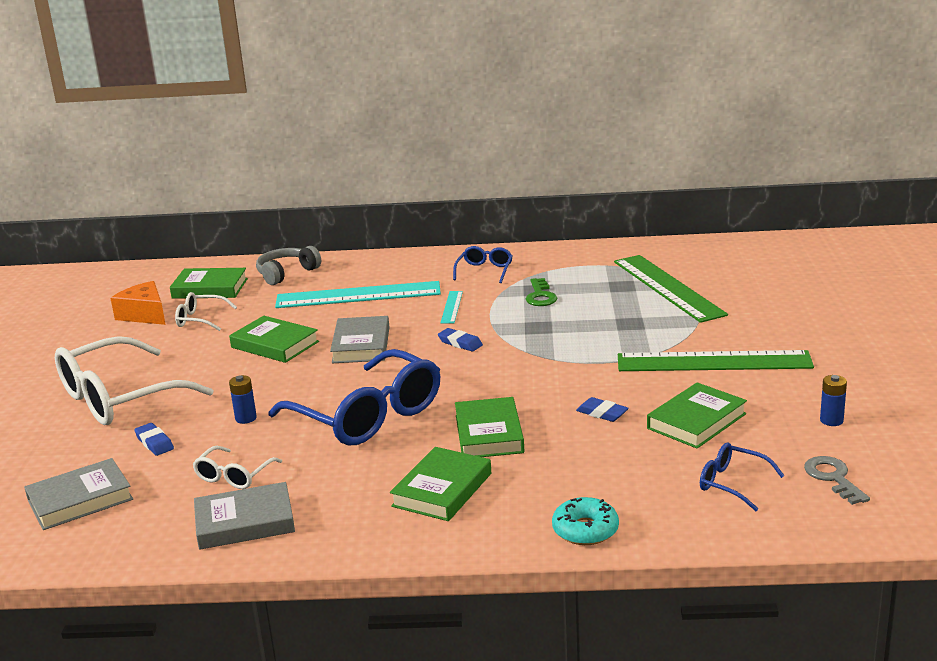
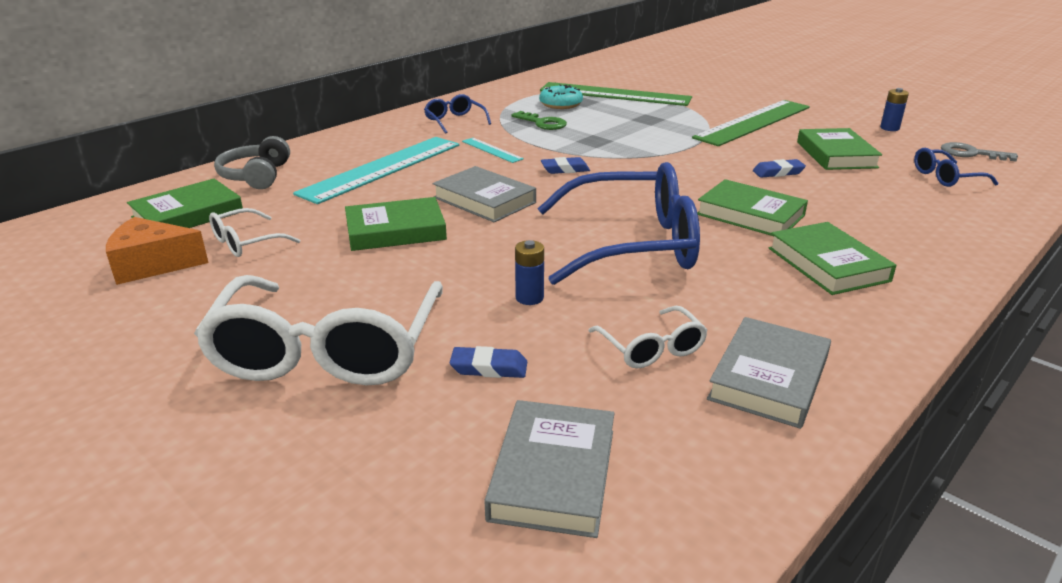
camera: 50 degrees left, 5 degrees up
turquoise donut [552,497,619,545] -> turquoise donut moved to [539,84,583,109]

